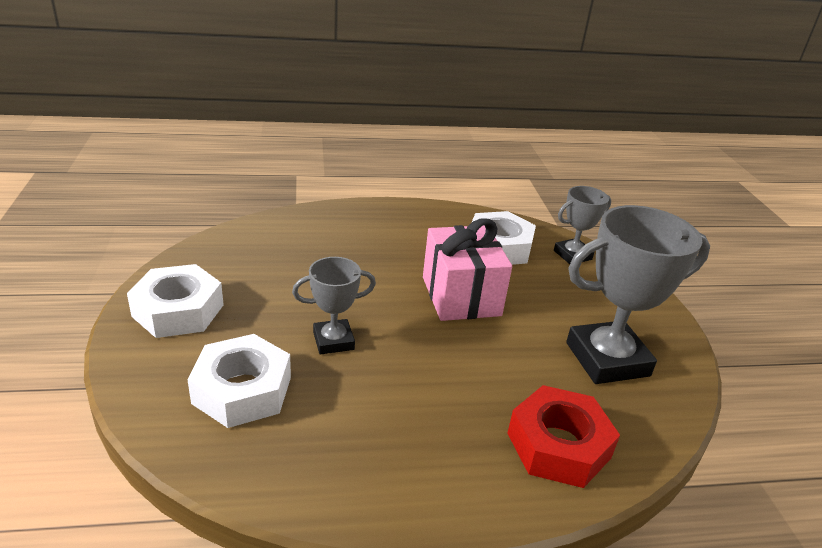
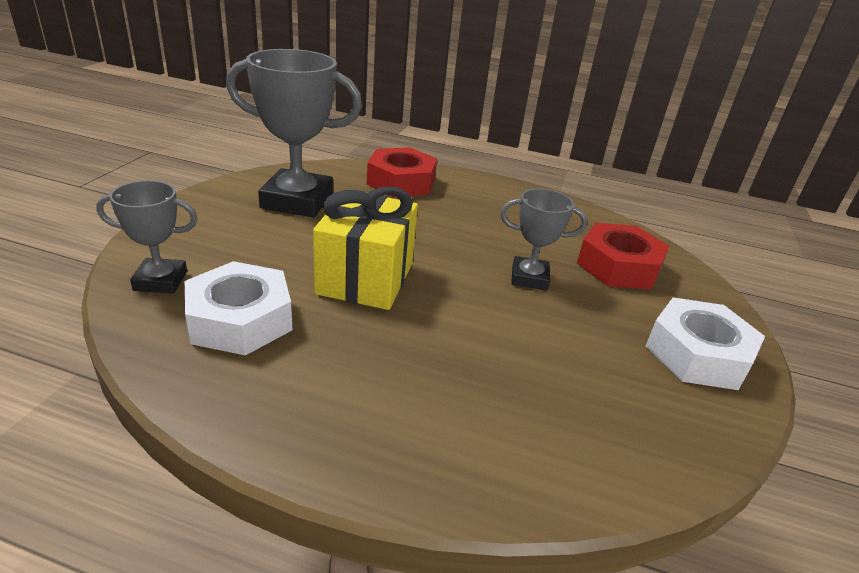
camera: 155 degrees left, 0 degrees up
white nut [187,334,291,428] -> red nut [577,223,669,290]
pink gift [423,219,512,321] -> yellow gift [313,186,418,310]

